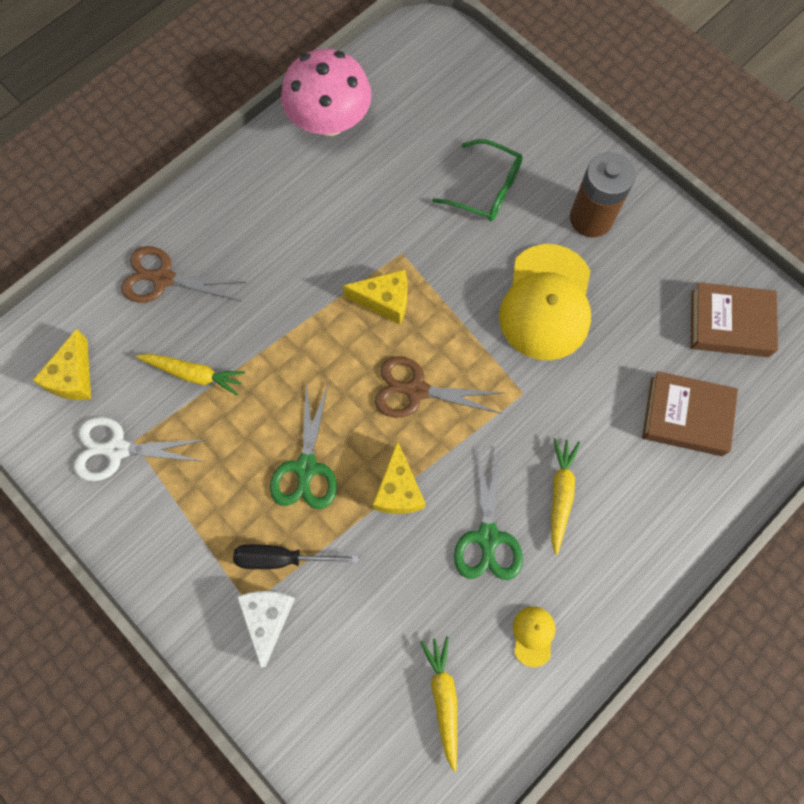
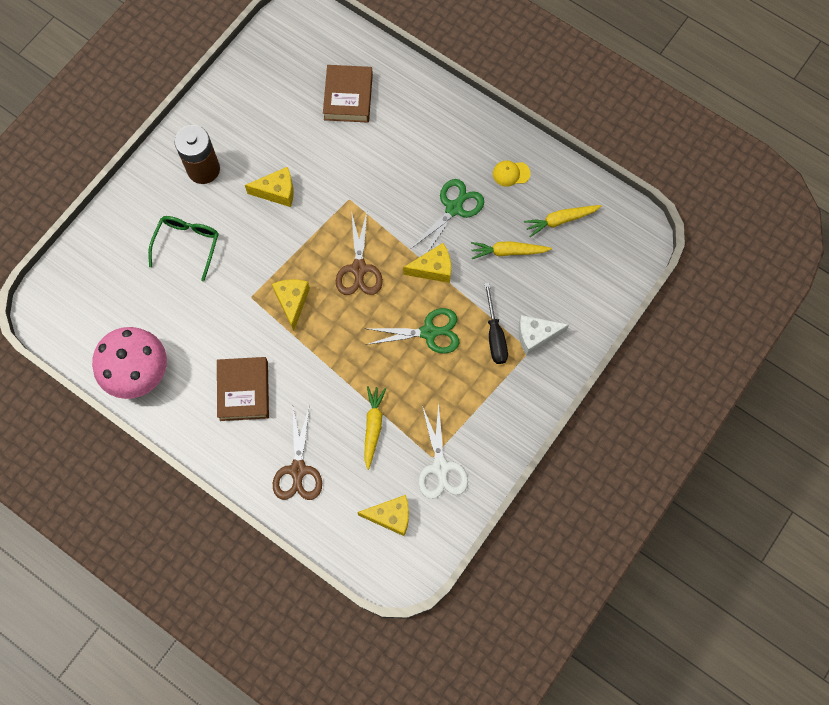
camera: 100 degrees left, 0 degrees up
green scissors [454,448,523,580] -> green scissors turned 45 degrees counterclockwise [411,179,484,253]
yellow cap [499,244,591,360] -> yellow cheese [245,167,294,207]
yellow carrot [551,438,580,555] -> yellow carrot moved to [471,241,552,259]
brown book [691,283,778,357] -> brown book moved to [217,357,269,421]

